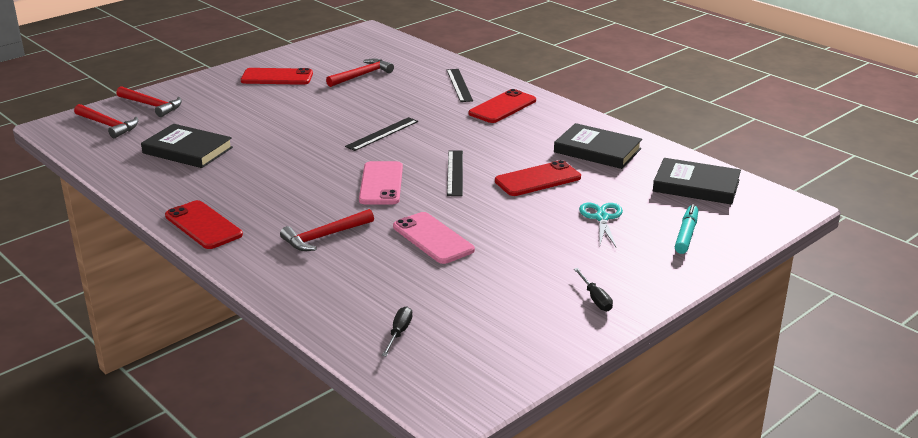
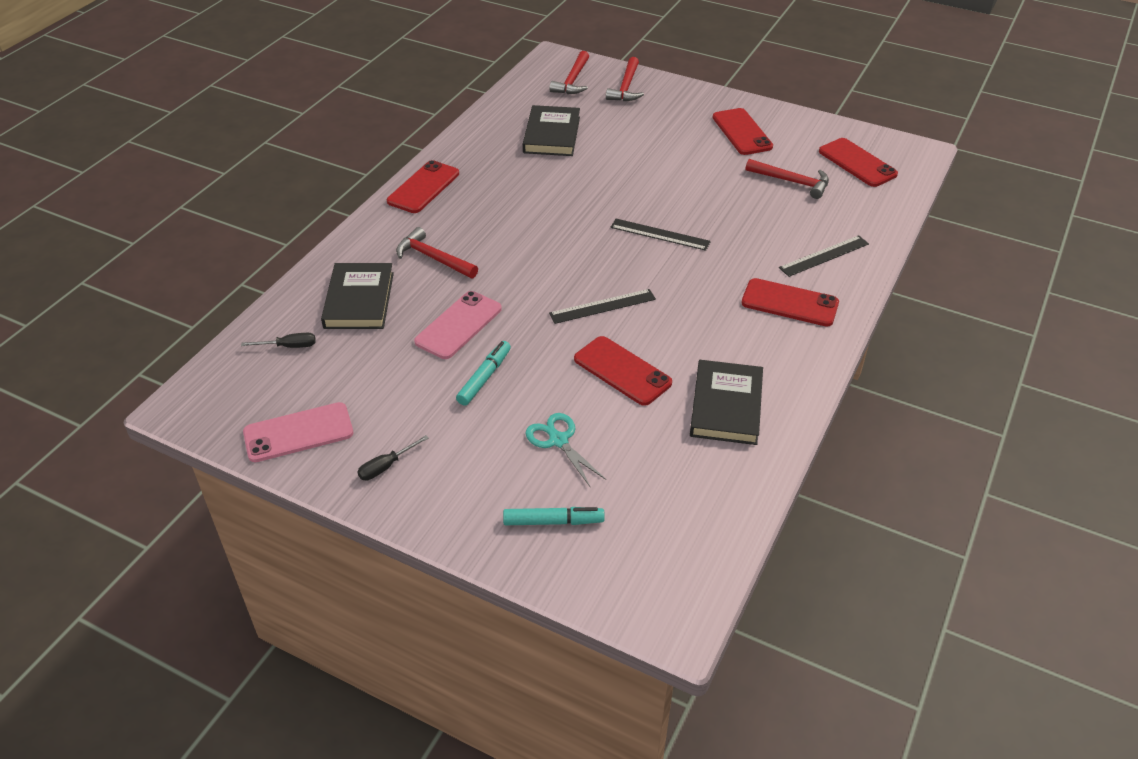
camera: 70 degrees right, 15 degrees up
pink phone [359,161,403,204] -> pink phone moved to [243,402,353,462]
turquoise scissors [579,203,623,247] -> turquoise scissors turned 105 degrees counterclockwise [525,413,606,487]
black book [653,158,741,205] -> black book moved to [321,263,394,329]
none -> turquoise marker [456,341,511,406]
none -> red phone [819,138,898,187]

